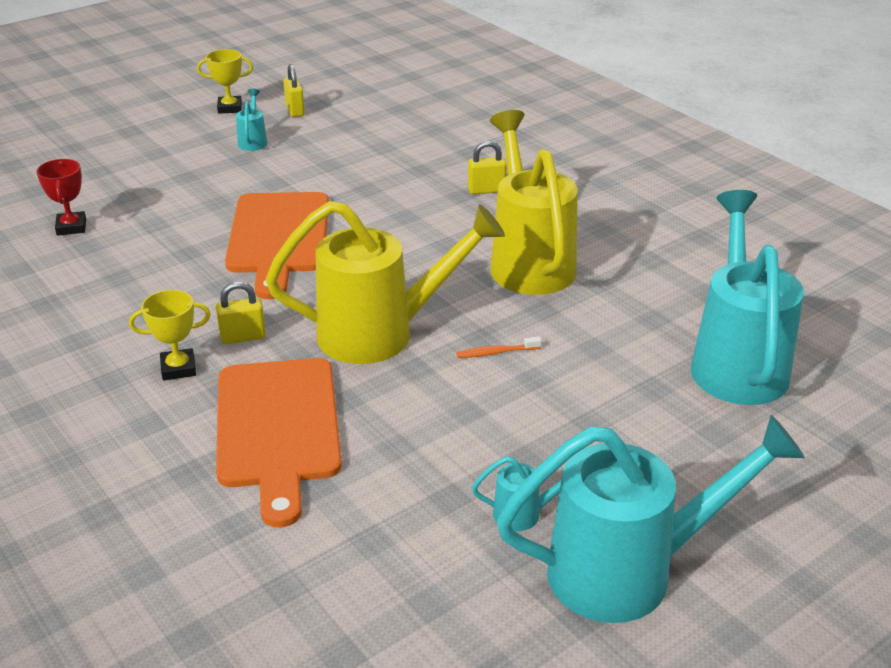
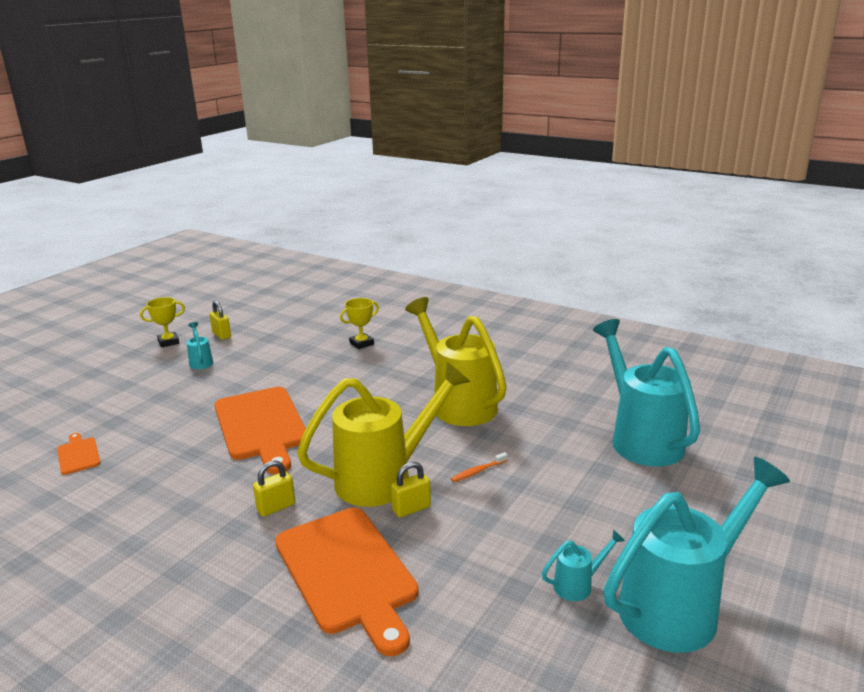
camera: 20 degrees left, 10 degrees down
red trophy [36,159,86,235] -> orange cutting board [57,433,101,475]
yellow trophy [129,290,211,381] -> yellow trophy moved to [340,298,379,349]
yellow padlock [468,141,507,194] -> yellow padlock moved to [391,462,431,518]

